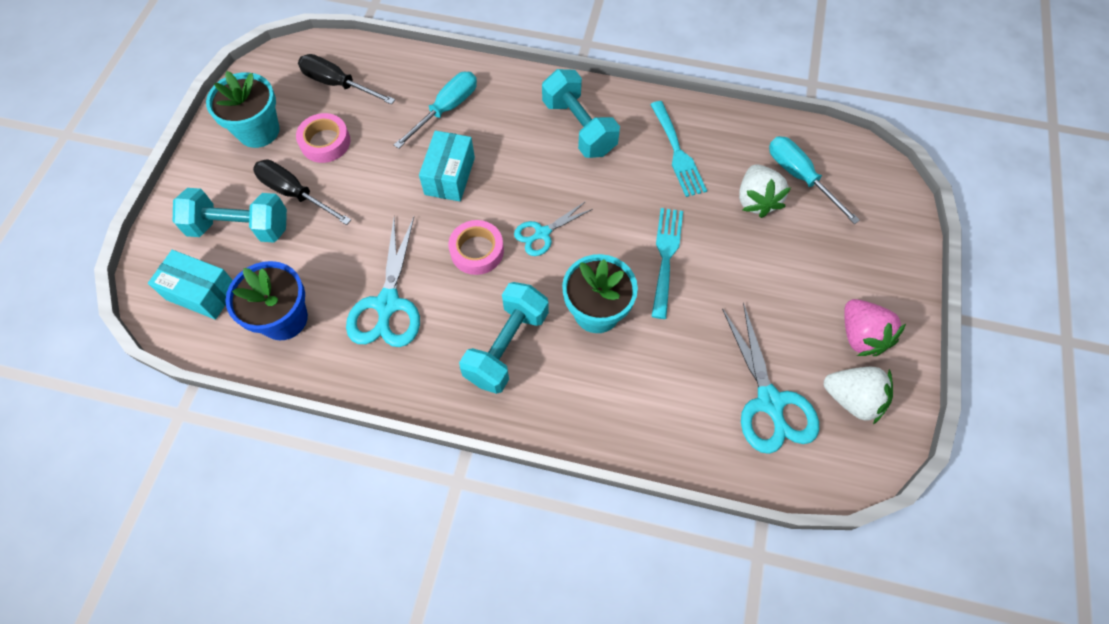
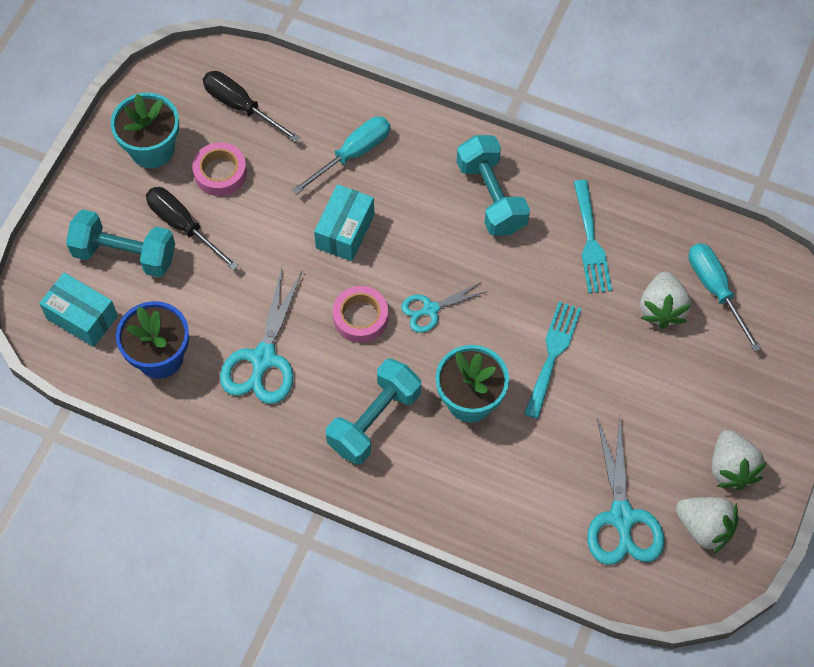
camera: 10 degrees right, 0 degrees up
pink strawberry [844,299,906,356] -> white strawberry [712,430,767,490]

